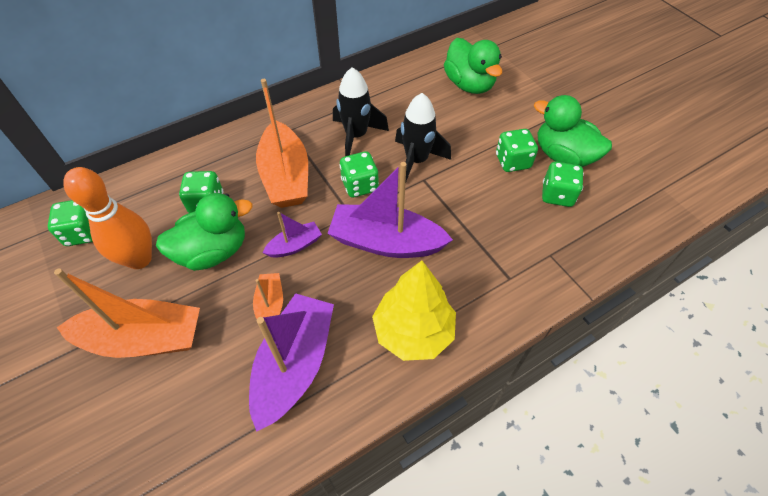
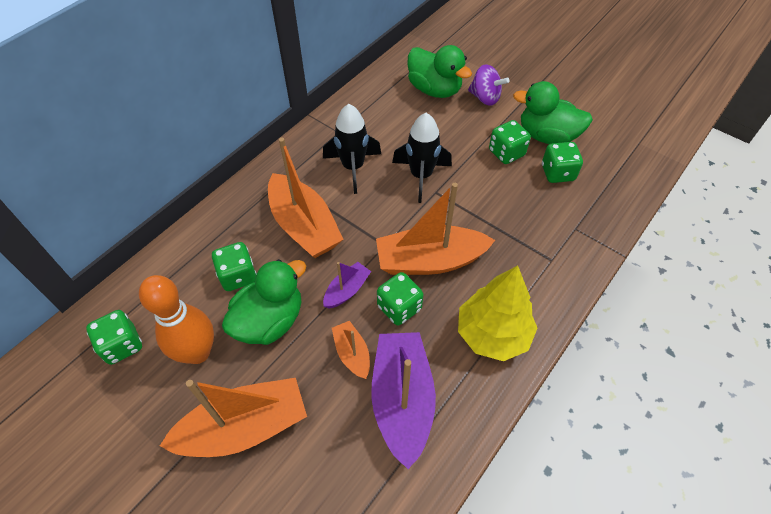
camera: 20 degrees left, 0 degrees up
purple boat [327,162,453,258] -> orange boat [376,183,495,275]
green dice [339,151,379,197] -> green dice moved to [377,272,423,325]
none -> purple spinning top [468,64,509,106]

